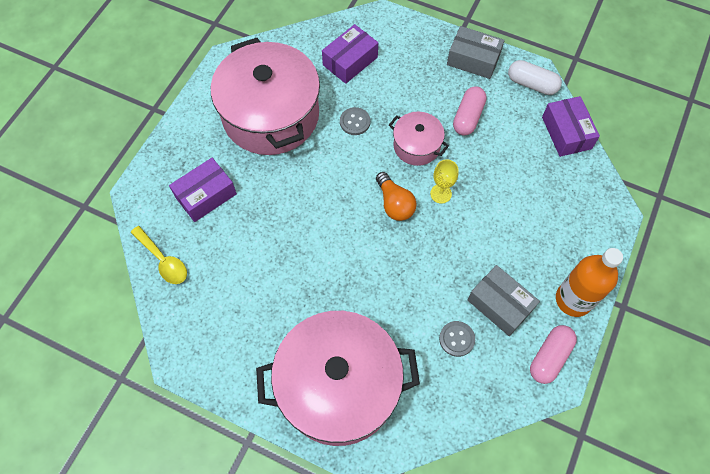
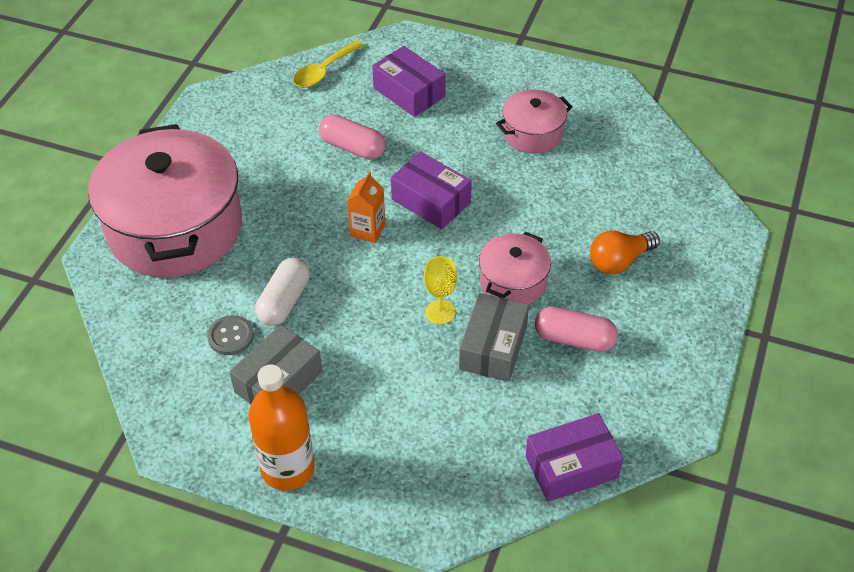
camera: 85 degrees right, 15 degrees down
pink pot [211,38,320,155] -> pink pot [496,89,572,154], size x0.48
purple box [322,24,378,84] -> purple box moved to [391,151,472,229]
grey button [340,107,370,135] -> none
orange light bulb [376,172,417,221] -> orange light bulb moved to [590,231,660,274]
grey box [447,26,505,79] -> grey box moved to [459,293,529,382]
white capsule [508,60,562,95] -> white capsule moved to [255,258,310,326]
pink capsule [530,325,577,384] -> pink capsule moved to [319,115,385,160]
none -> orange carton [347,172,385,243]

